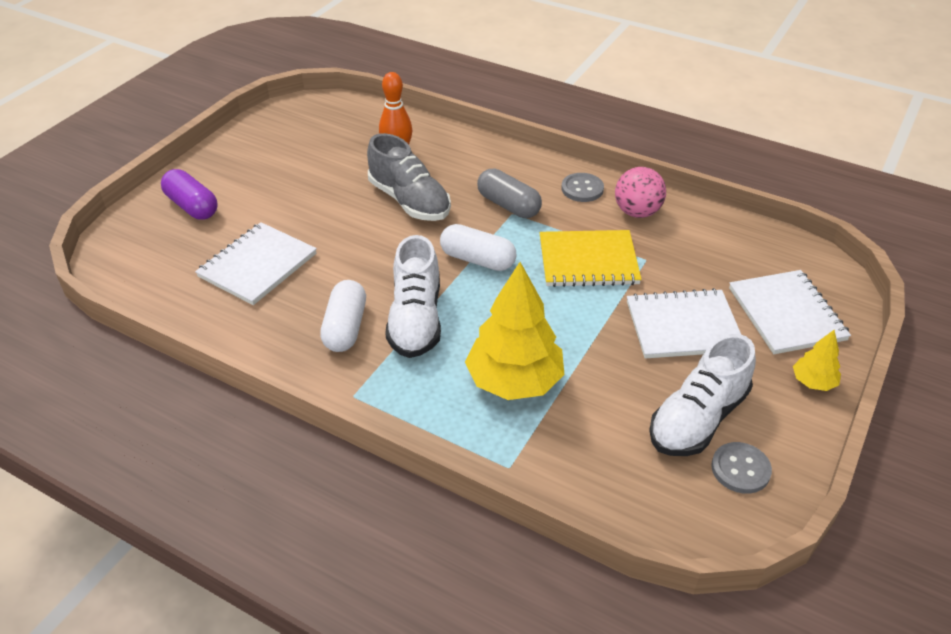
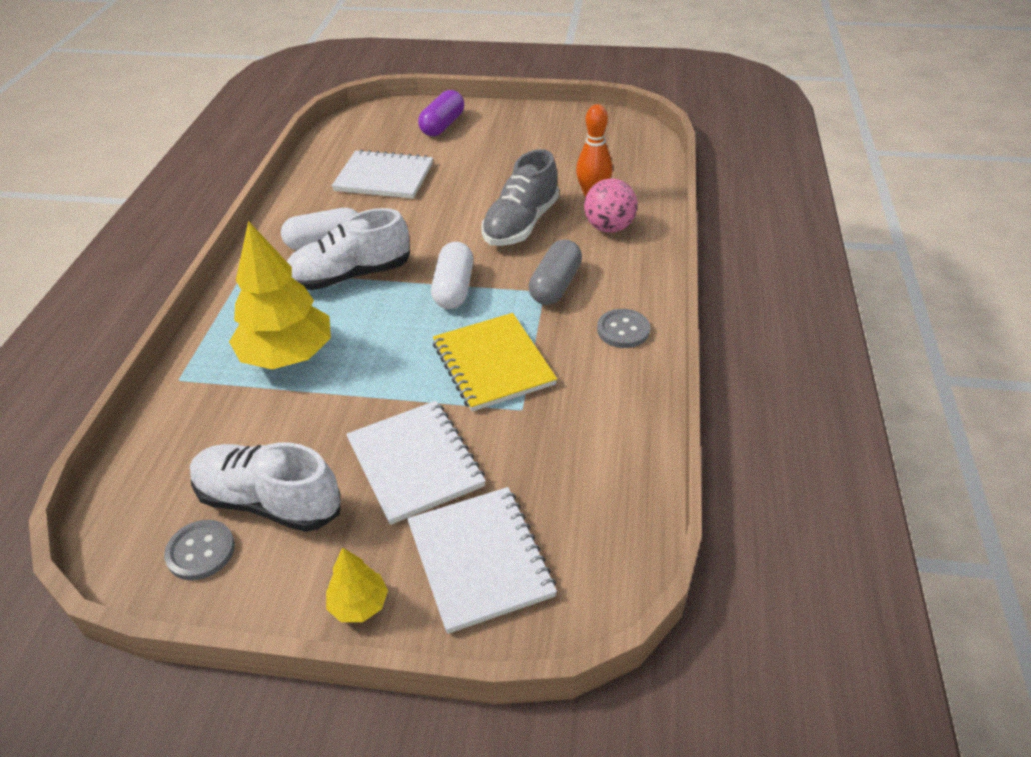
camera: 70 degrees right, 0 degrees up
pink ball [615,167,666,218] -> pink ball moved to [584,178,638,233]
white notebook [729,270,851,354] -> white notebook turned 75 degrees counterclockwise [407,487,557,634]

